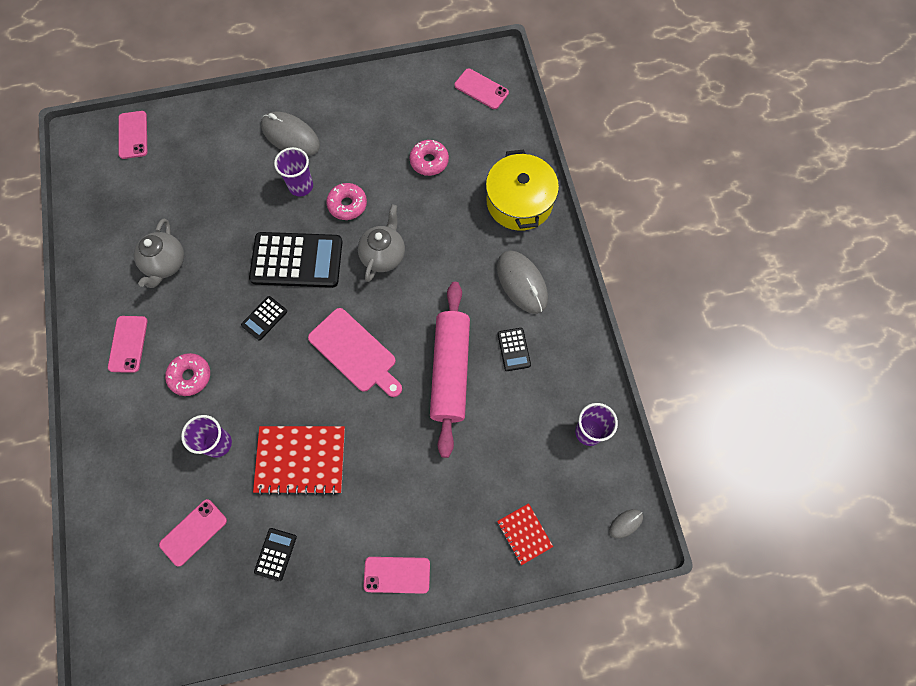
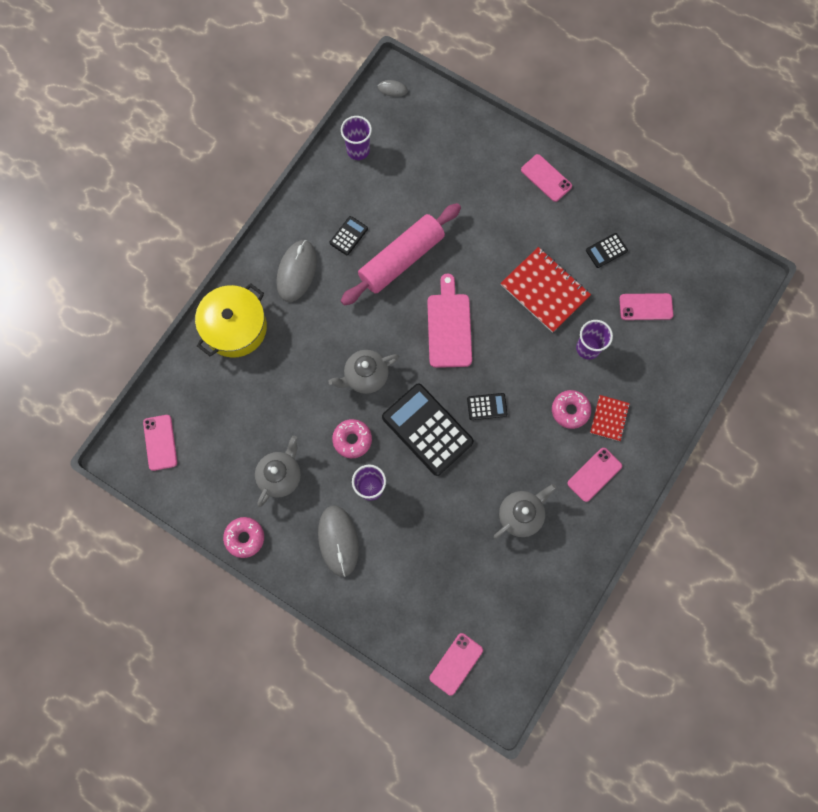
camera: 135 degrees left, 5 degrees up
pink donut [409,140,449,176] -> pink donut moved to [223,517,264,558]
red notebook [497,503,553,565] -> red notebook moved to [590,395,630,441]
none -> grey teapot [255,436,301,507]

